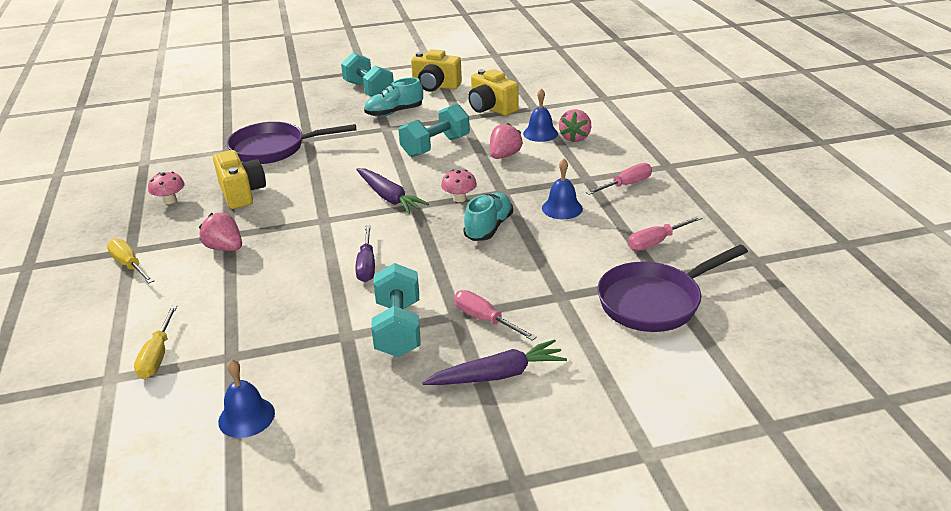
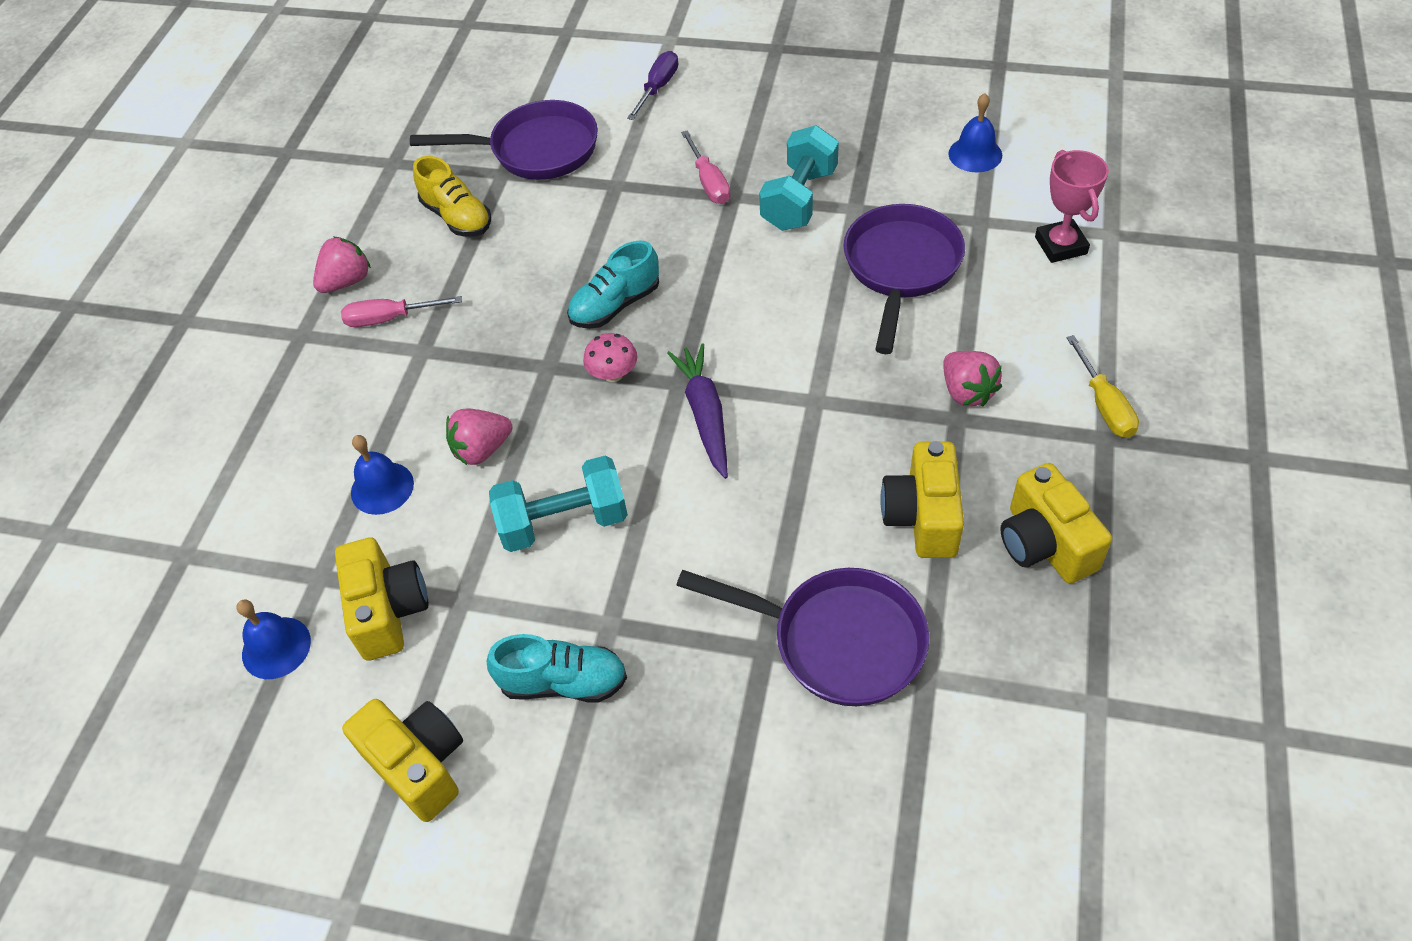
camera: 150 degrees left, 20 degrees up
yellow screwdriver [134,305,177,379] -> pink trophy [1035,150,1109,263]
pink mushroom [148,172,185,204] -> yellow camera [1000,463,1112,584]
turquoise dumbbell [341,52,394,96] -> none
purple screwdriver [356,225,375,282] -> purple screwdriver moved to [627,51,678,120]
purple carrot [422,339,567,385] -> none
blue bell [542,159,583,219] -> blue bell moved to [236,599,311,679]
pink strawberry [559,109,591,142] -> pink strawberry moved to [313,237,371,293]
pink screwdriver [628,216,702,251] -> yellow shoe [413,156,491,237]
none -> purple pan [844,204,965,354]

